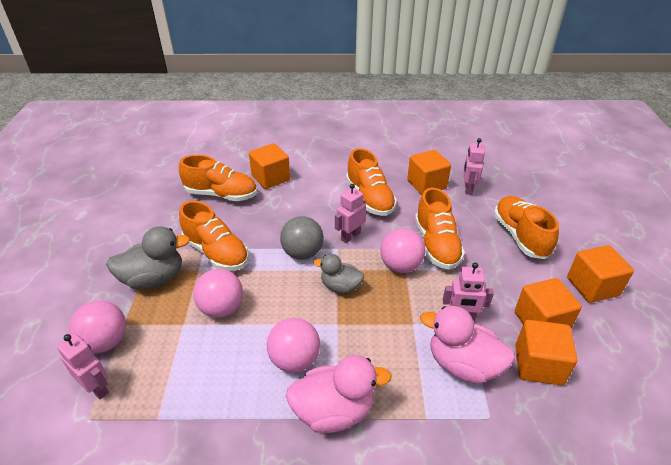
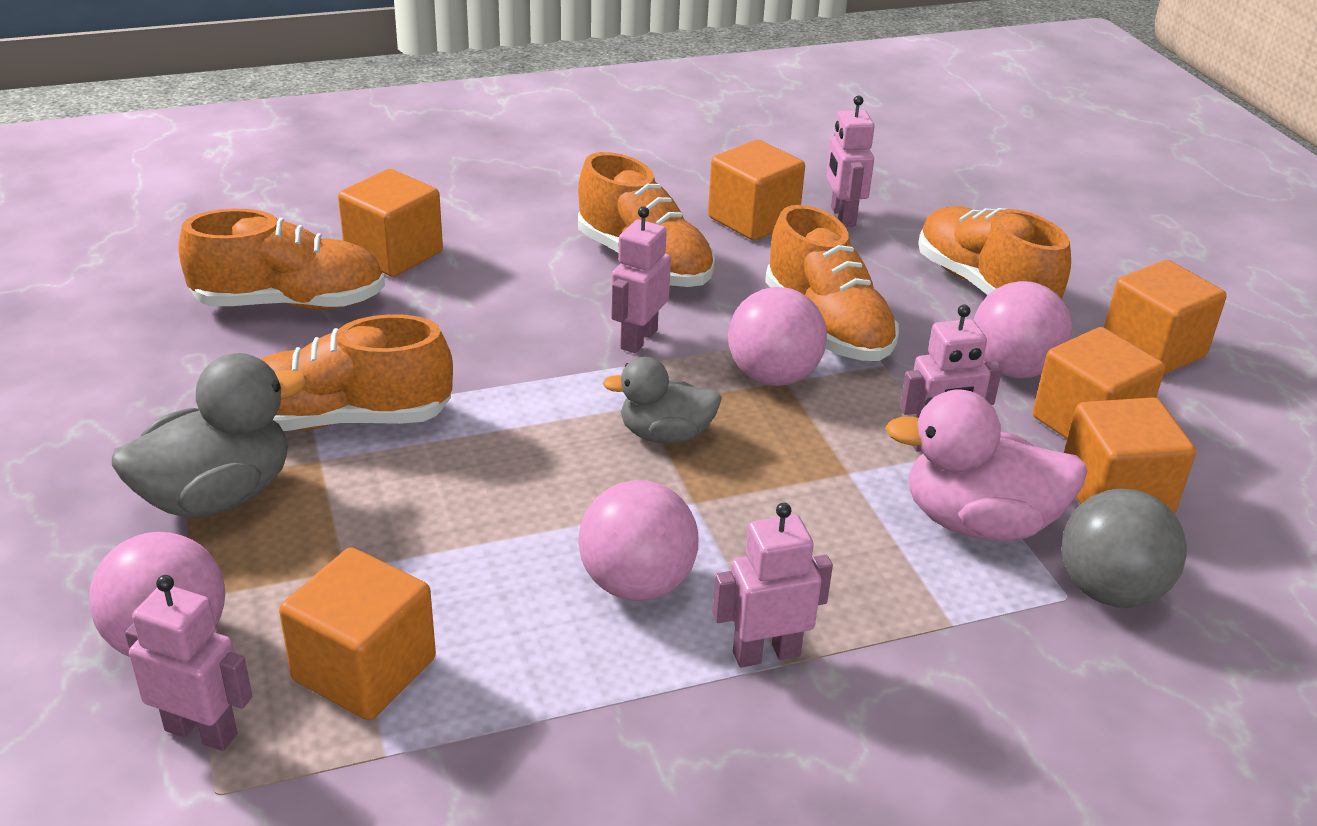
camera: 20 degrees left, 5 degrees down
orange shoe [179,201,249,271] -> orange shoe turned 150 degrees clockwise [262,314,453,431]
pink ball [193,269,243,318] -> pink ball moved to [974,281,1072,378]
grey ball [280,216,324,260] -> grey ball moved to [1062,489,1187,608]
pink duck [286,355,392,433] -> pink robot [712,503,833,667]
none -> orange cube [279,547,436,720]

